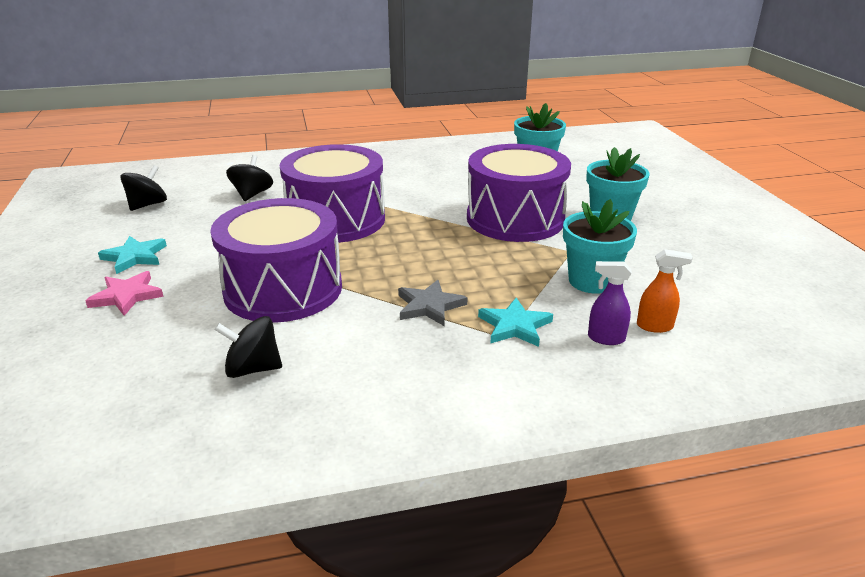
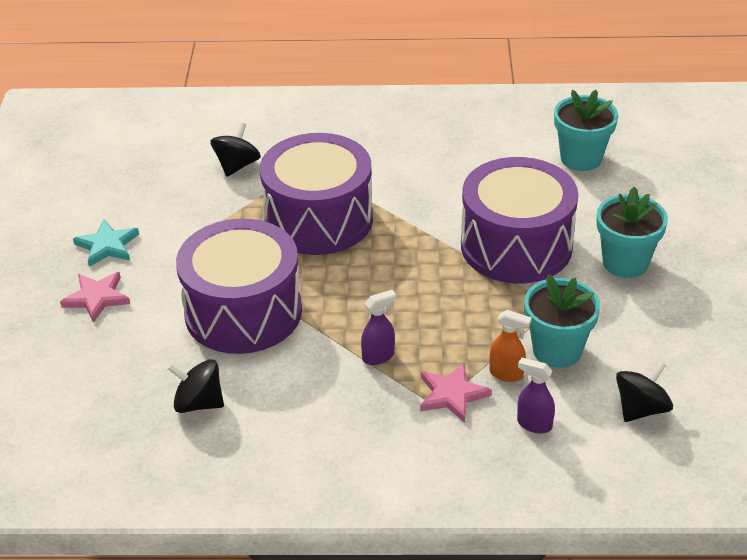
camera: 15 degrees right, 10 degrees up
black spinning top [120,165,167,211] -> black spinning top moved to [616,361,673,422]
grey star [398,280,468,326] -> purple spray bottle [361,290,396,365]
turquoise star [478,298,553,347] -> pink star [420,363,492,423]
orange spray bottle [637,249,693,333] -> orange spray bottle moved to [489,310,532,382]

